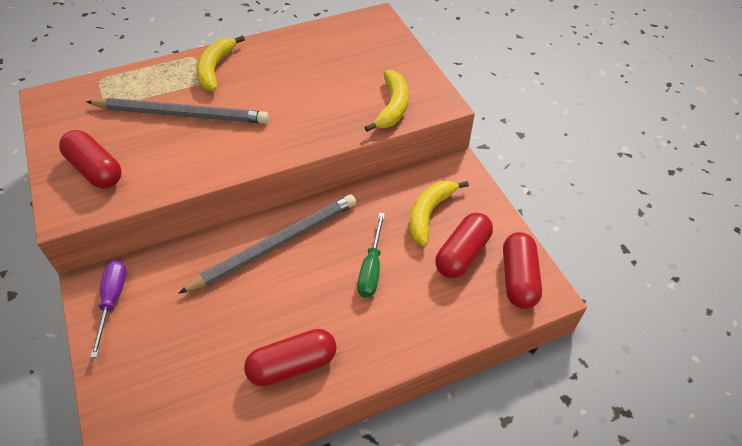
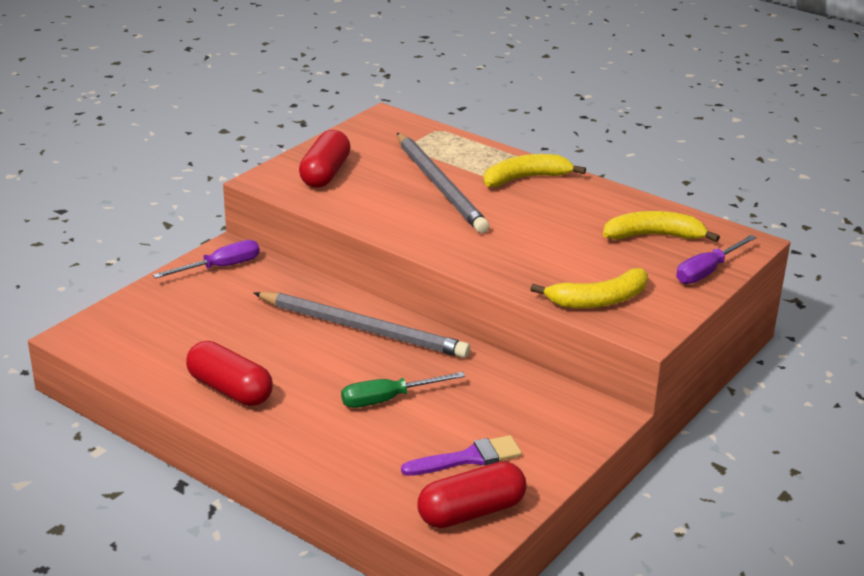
camera: 60 degrees right, 20 degrees down
yellow banana [409,180,469,246] -> yellow banana moved to [603,211,720,242]
red capsule [435,213,493,278] -> purple brush [401,435,522,476]
none -> purple screwdriver [676,235,757,284]

